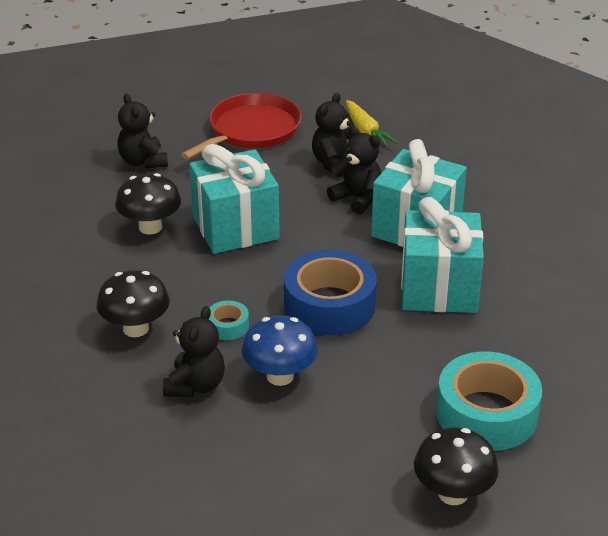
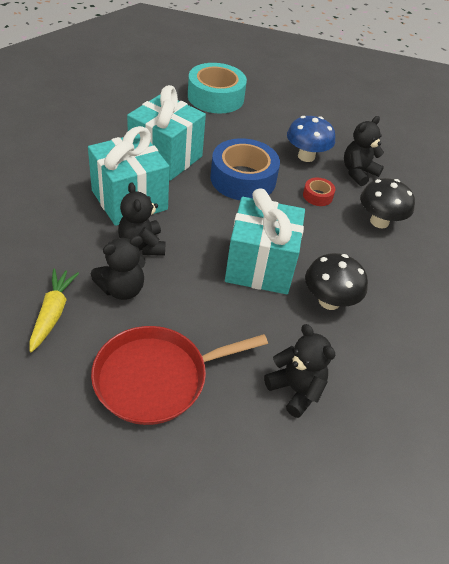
camera: 155 degrees left, 10 degrees up
black teddy bear [117,93,168,169] -> black teddy bear turned 45 degrees counterclockwise [264,324,336,418]
turquoise tape [209,300,249,340] -> red tape [303,178,335,206]
black mushroom [414,427,499,505] -> none

